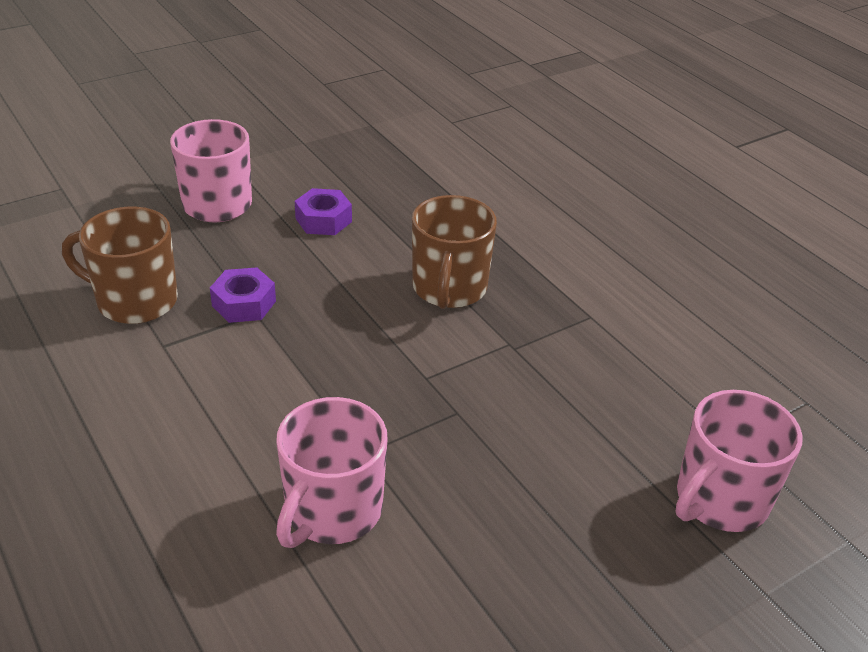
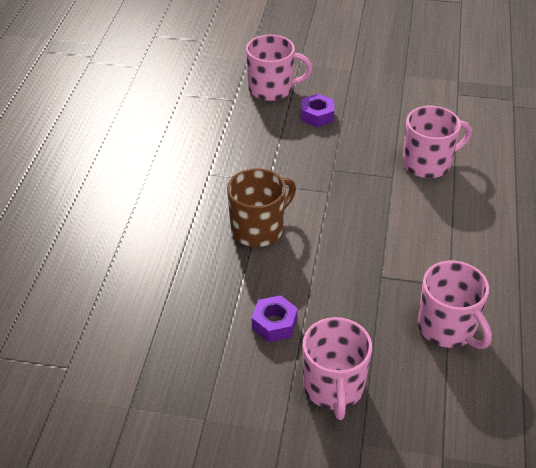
camera: 135 degrees left, 5 degrees up
brown mug [62,207,178,324] -> pink mug [418,261,492,349]
purple nut [210,268,276,323] -> purple nut moved to [301,94,334,127]

